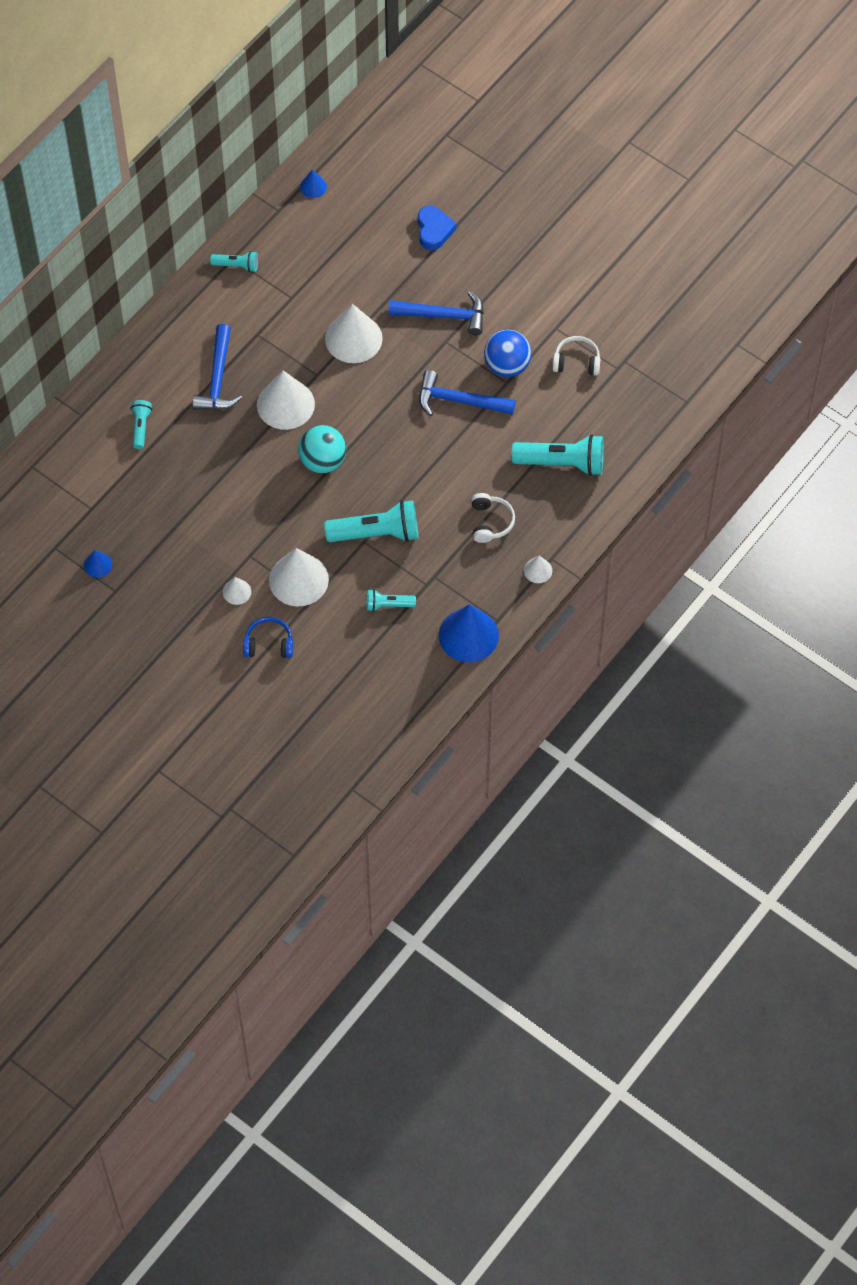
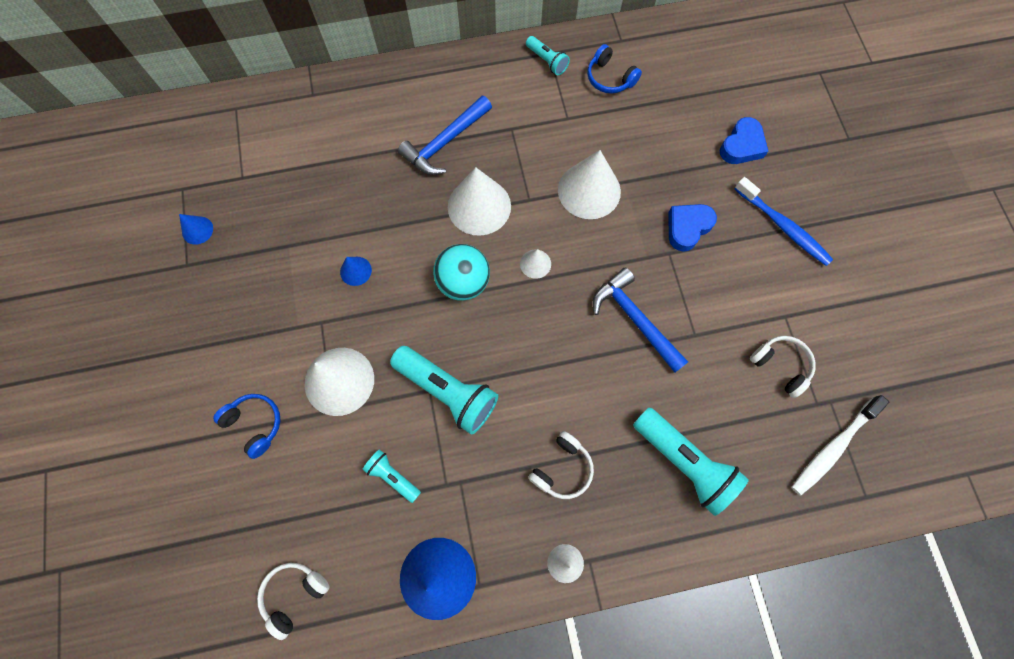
camera: 40 degrees right, 10 degrees up
turquoise flashlight [131,400,152,449] -> none
white cone [223,577,251,605] -> white cone moved to [520,249,551,279]
blue cone [300,169,327,198] -> blue cone moved to [340,257,372,286]
blue hammer [388,291,484,335] -> blue heart [669,204,717,252]
blue ball [484,330,532,377] -> none
none -> white headphones [257,563,330,640]
none -> blue headphones [587,44,642,94]
none -> blue toothbrush [734,177,833,266]
none -> white toothbrush [792,395,889,496]

